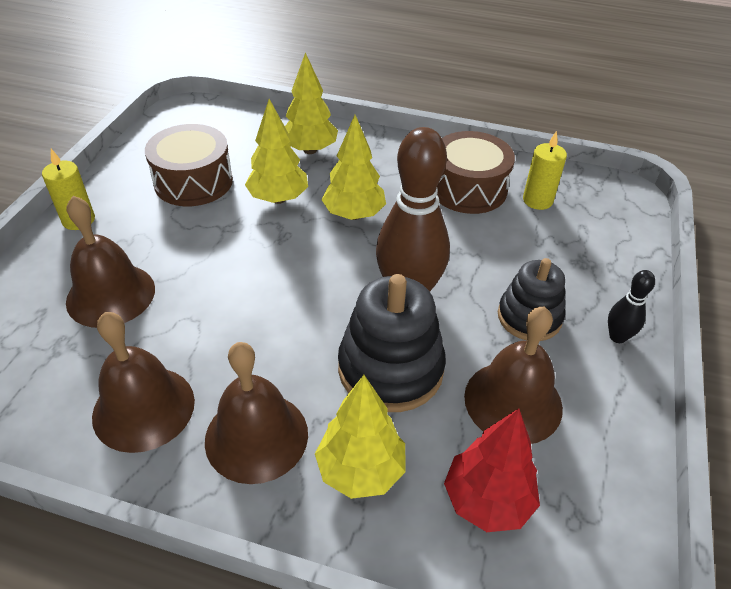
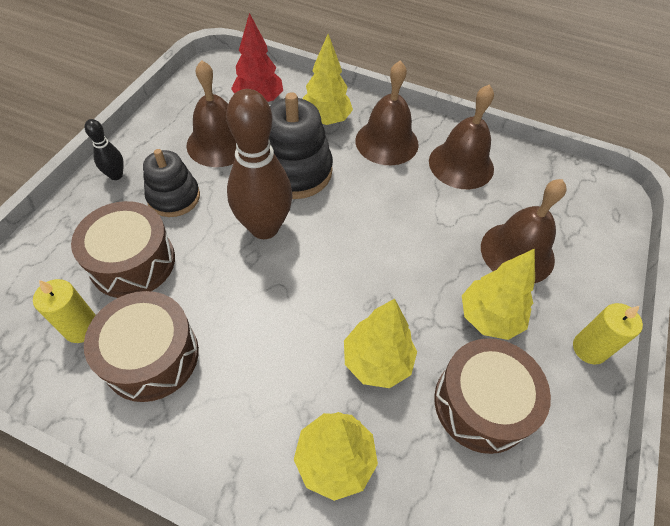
camera: 175 degrees left, 10 degrees up
yellow tree [321,115,386,220] -> yellow tree moved to [462,248,535,340]
none -> brown drum [71,201,175,298]

